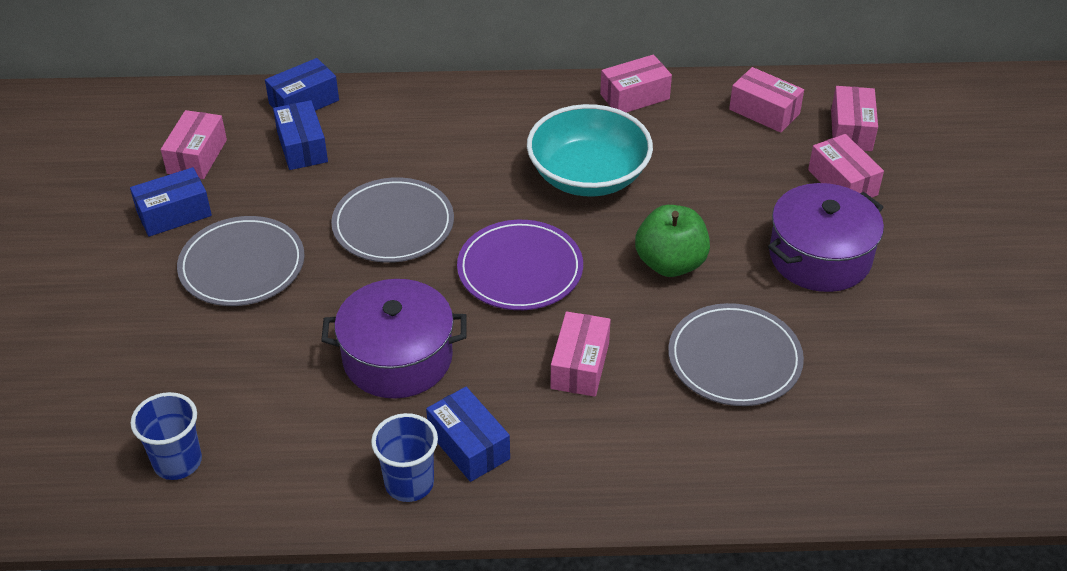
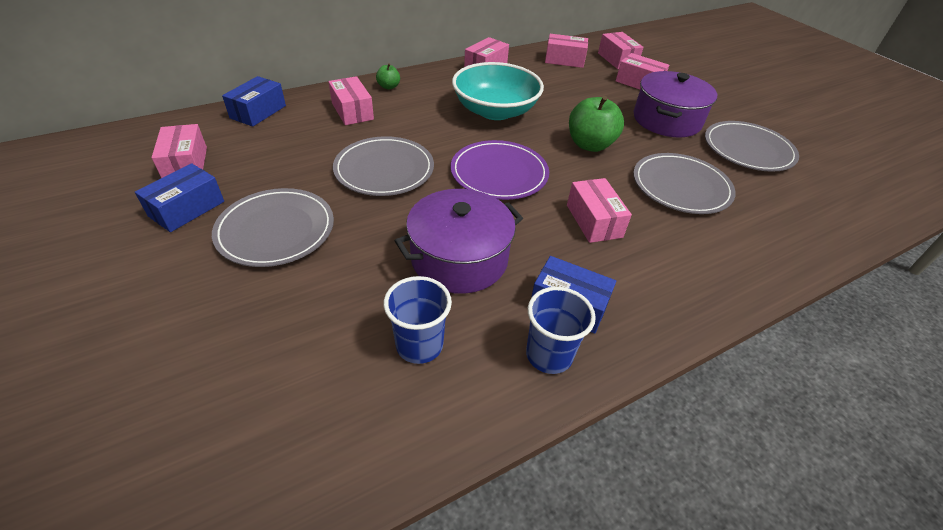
camera: 30 degrees left, 0 degrees up
blue cup [130,392,202,480] -> blue cup moved to [384,276,452,364]
blue box [273,100,328,170] -> none
none -> pink box [328,76,374,125]
none -> green apple [376,63,400,90]
none -> grey plate [705,121,799,172]

